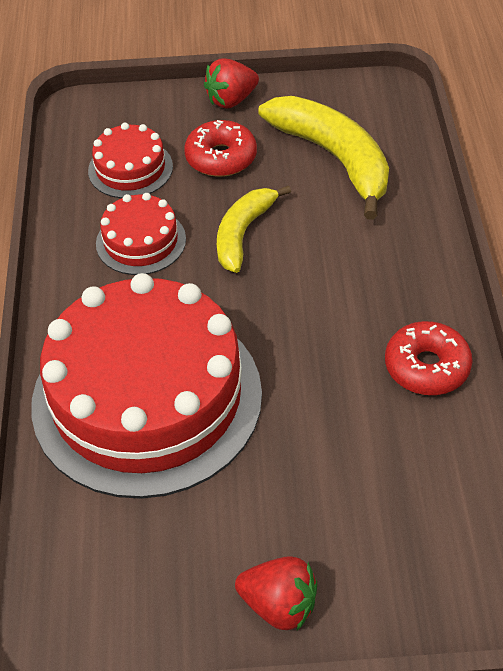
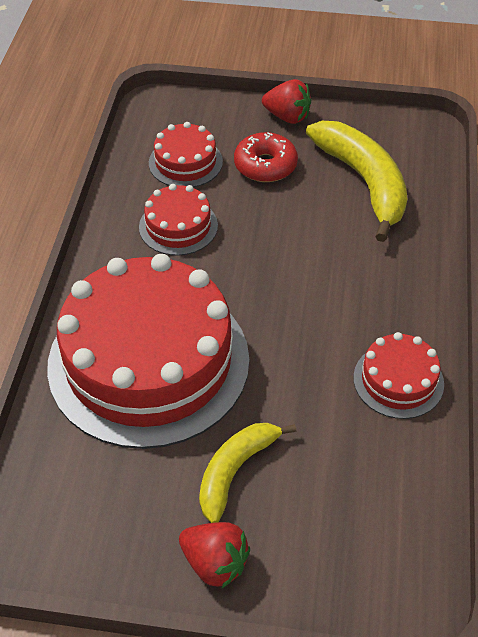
camera: 10 degrees right, 0 degrees up
red strawberry [204,58,259,109] -> red strawberry turned 135 degrees counterclockwise [262,79,311,124]
yellow banana [217,185,291,273] -> yellow banana moved to [199,423,296,523]
red donut [385,321,473,395] -> red cake [353,332,444,419]

